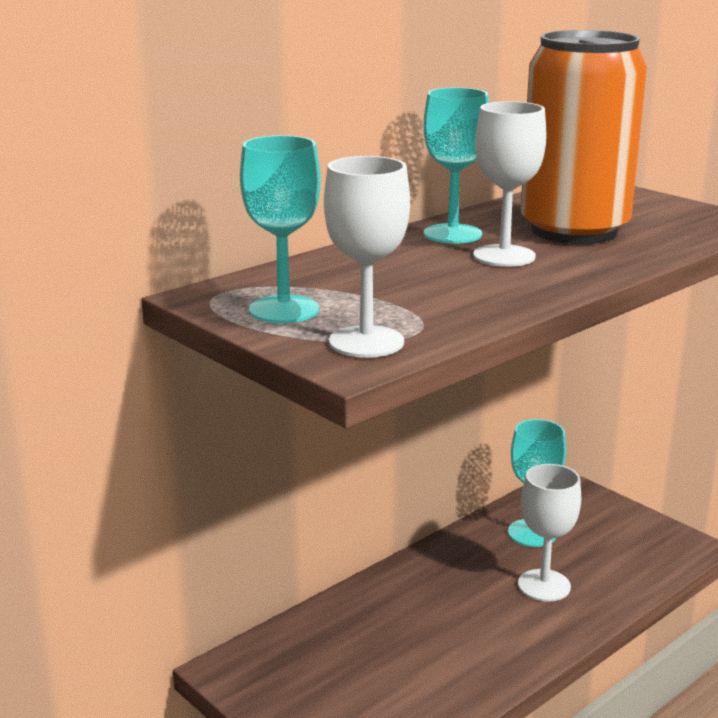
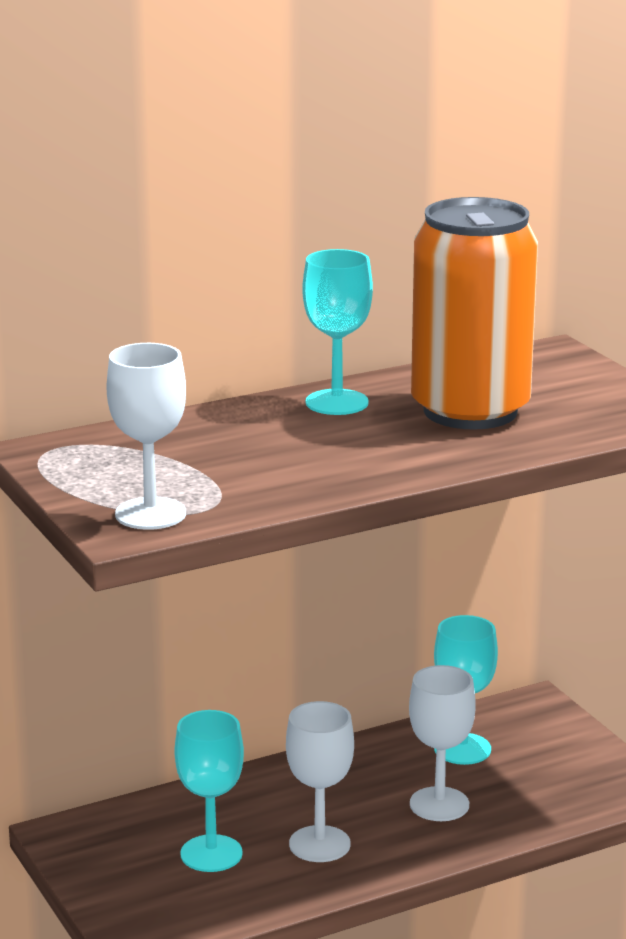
camera: 15 degrees right, 0 degrees up
turquoise goblet [240,135,321,323] -> turquoise goblet moved to [175,710,244,872]
white goblet [473,101,547,267] -> white goblet moved to [286,701,354,862]

